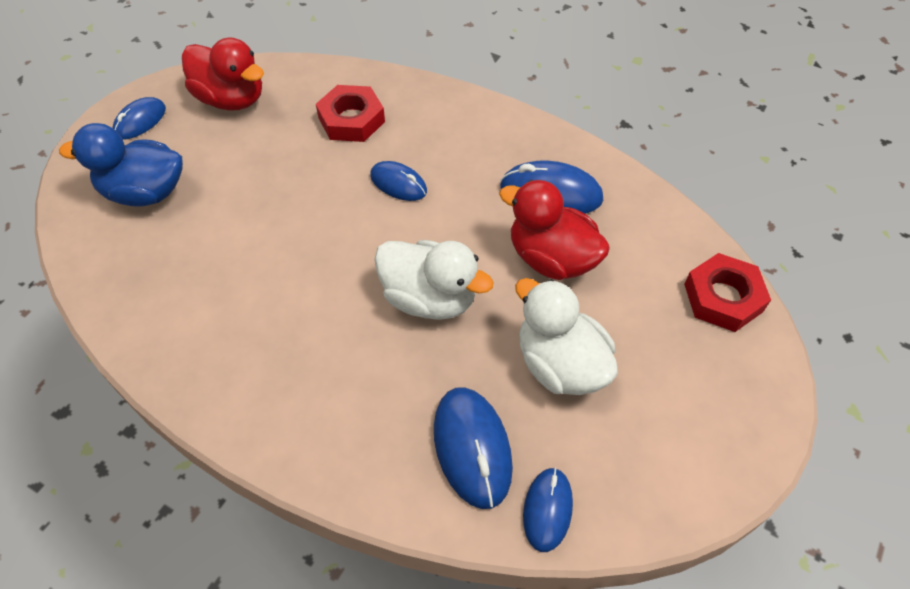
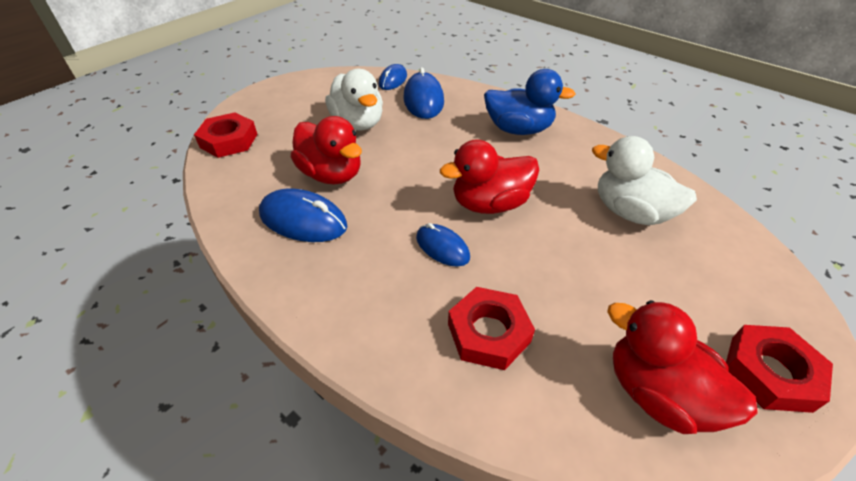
camera: 170 degrees left, 10 degrees down
blue duck [59,123,183,207] -> blue duck moved to [484,69,576,135]
blue mouse [112,97,166,139] -> red nut [726,325,833,413]
white duck [374,240,494,320] -> white duck moved to [592,136,697,225]
none -> red duck [440,139,539,214]

